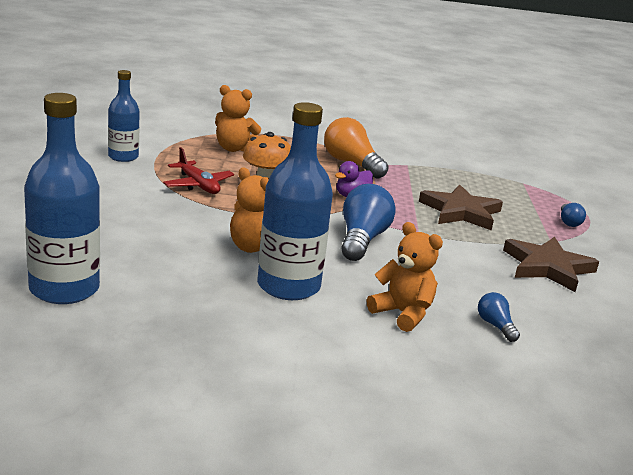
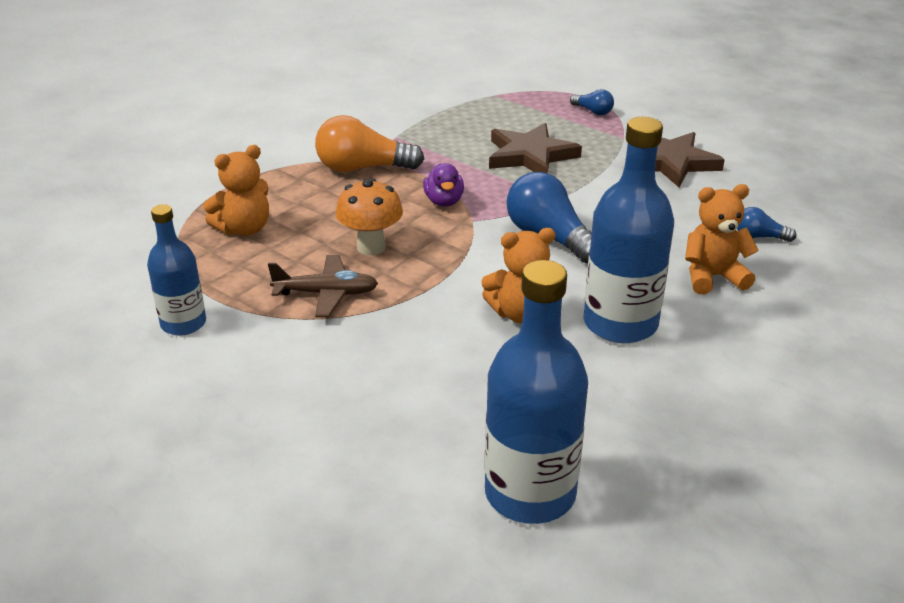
camera: 50 degrees left, 10 degrees up
red plane [163,147,234,194] -> brown plane [268,255,378,317]

